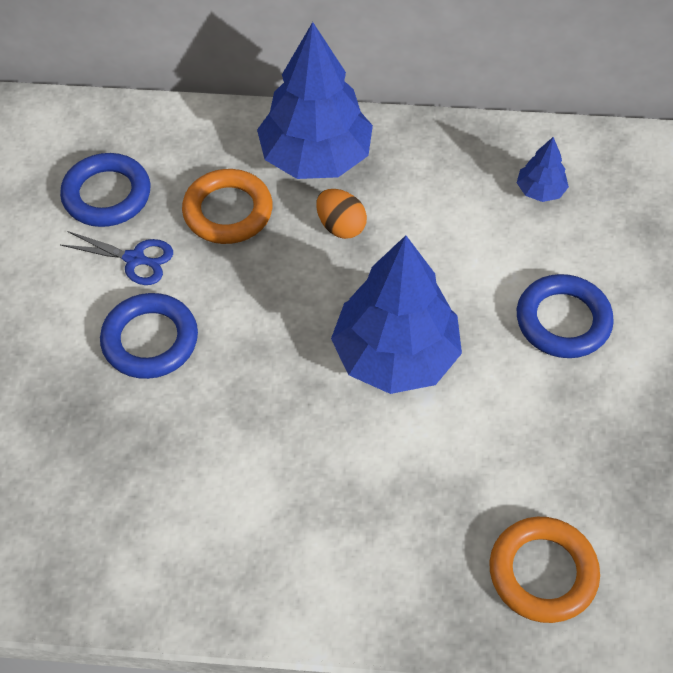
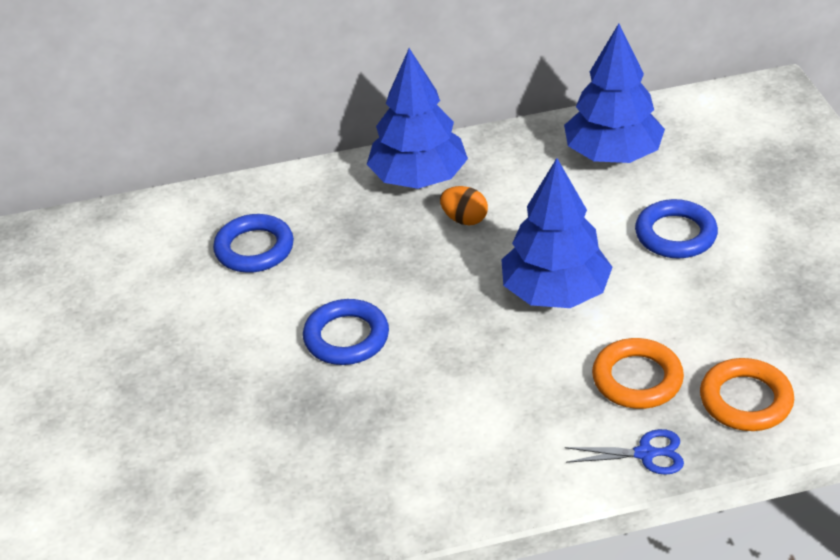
camera: 15 degrees left, 15 degrees down
blue scissors [61,231,173,285] -> blue scissors moved to [565,429,684,475]
orange ring [182,169,273,244] -> orange ring moved to [592,338,684,409]
blue tree [517,137,569,202] -> blue tree [564,24,665,163], size x2.26

